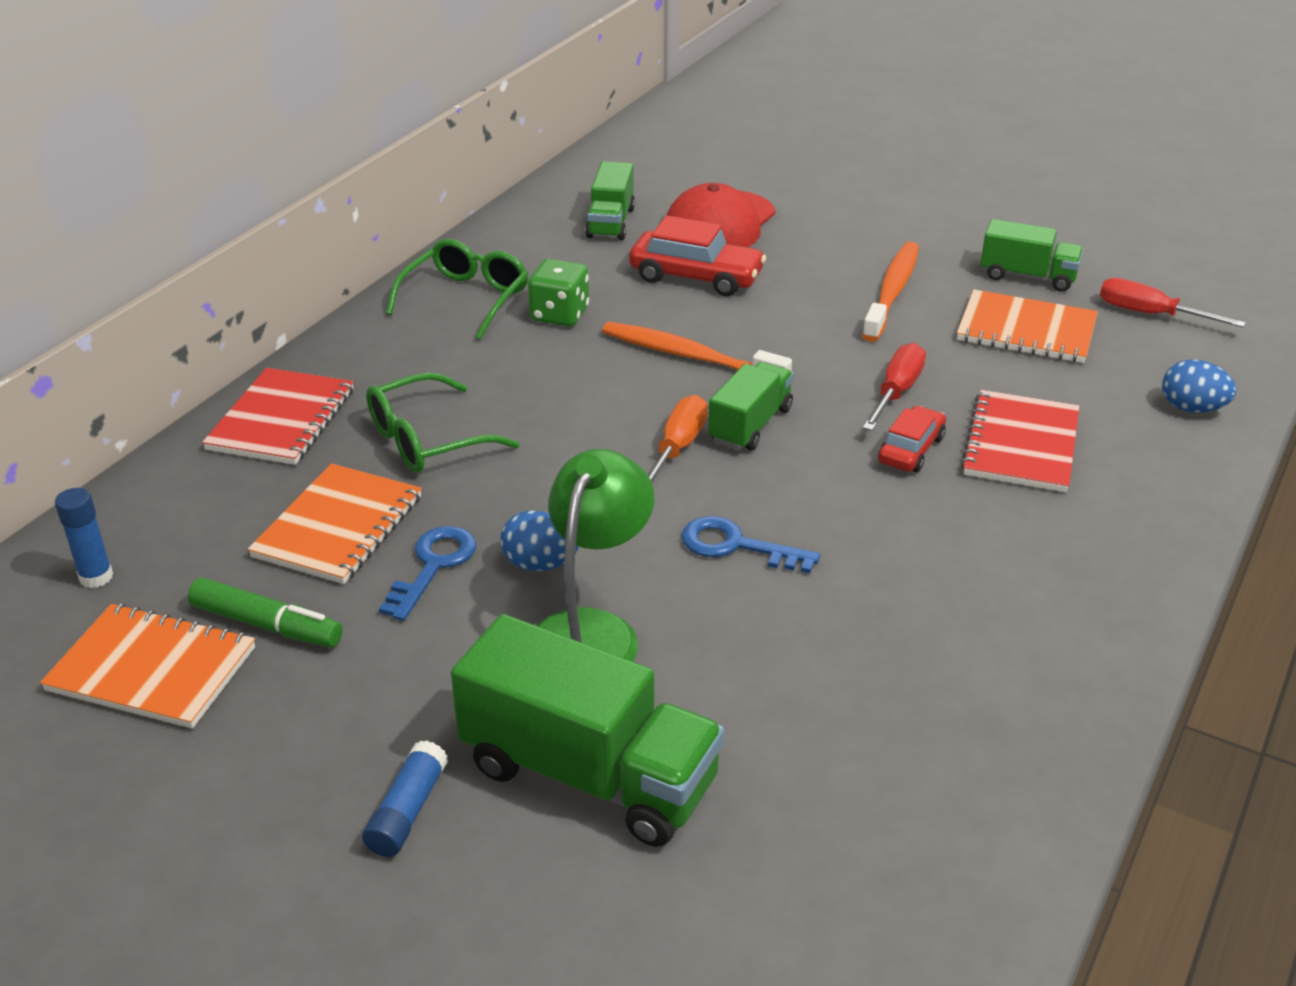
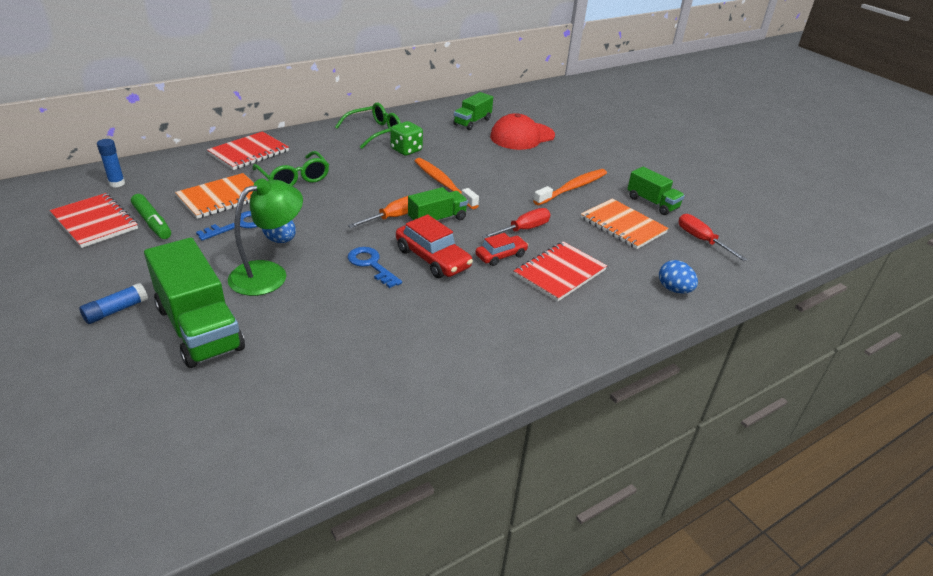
camera: 25 degrees right, 0 degrees up
orange notebook [40,604,255,729] -> red notebook [50,193,138,248]
green glasses [366,372,520,473] -> green glasses turned 120 degrees counterclockwise [253,151,329,186]
red car [629,215,766,296] -> red car moved to [396,215,473,278]

